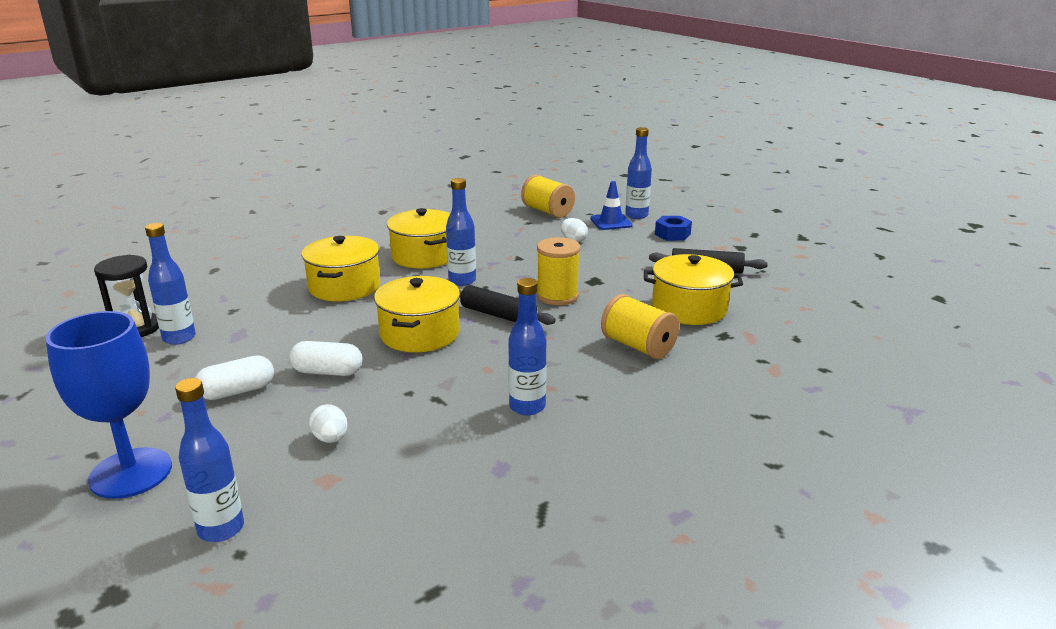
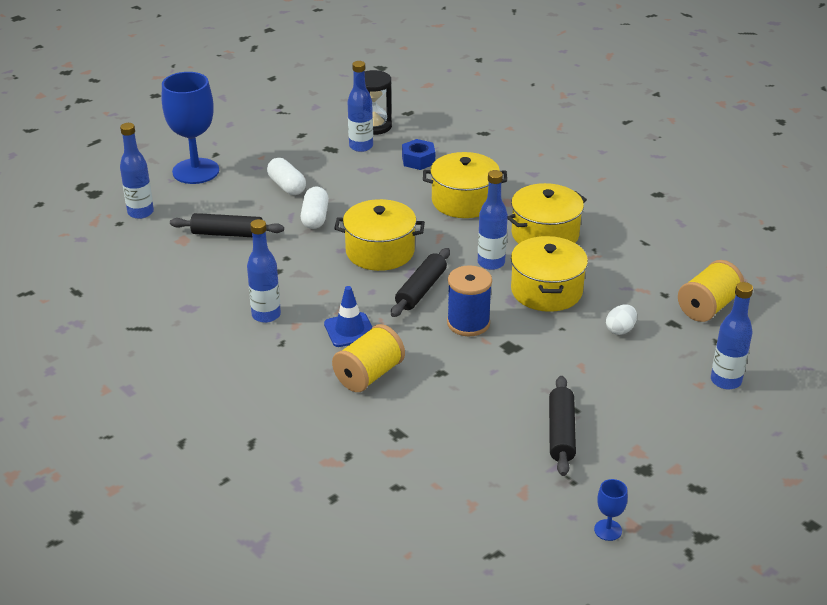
camera: 85 degrees right, 10 degrees up
white egg [309,404,348,443] -> black rolling pin [170,213,284,237]
yellow spool [537,237,580,305] -> blue spool [447,265,492,336]
blue traffic cone [590,181,633,230] -> blue traffic cone moved to [324,286,372,347]
yellow pot [644,254,743,325] -> yellow pot moved to [511,236,588,312]
blue nut [655,216,692,241] -> blue nut moved to [402,139,435,170]
none -> blue goblet [594,479,628,541]

